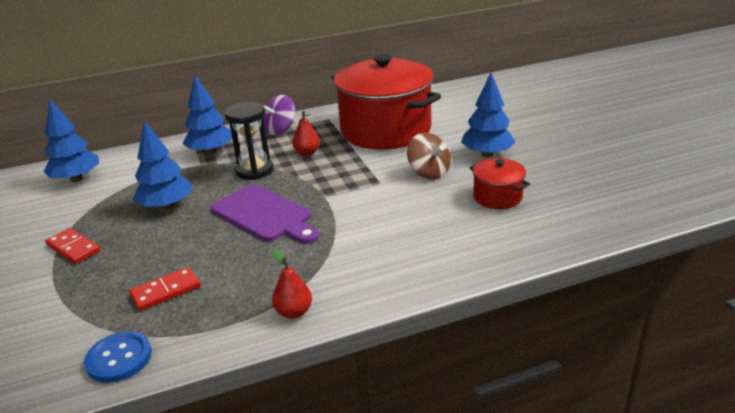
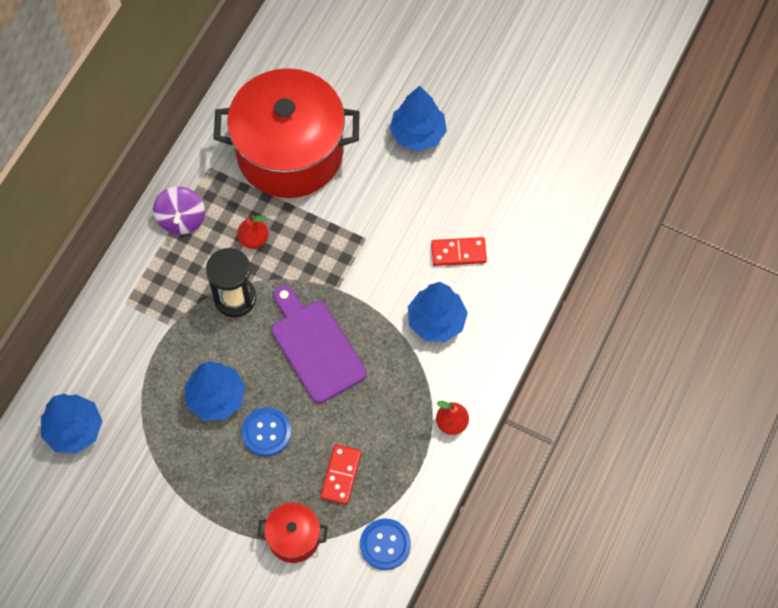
camera: 45 degrees left, 35 degrees up
red domino [45,228,100,264] -> red domino moved to [431,237,487,266]
blue tree [182,75,232,155] -> blue tree moved to [408,282,468,342]
purple cutting board [211,184,319,244] -> purple cutting board turned 120 degrees counterclockwise [272,285,367,403]
brown spinning top [407,133,451,179] -> none
red pot [469,158,530,209] -> red pot moved to [257,503,328,563]
none -> blue button [242,407,292,456]

